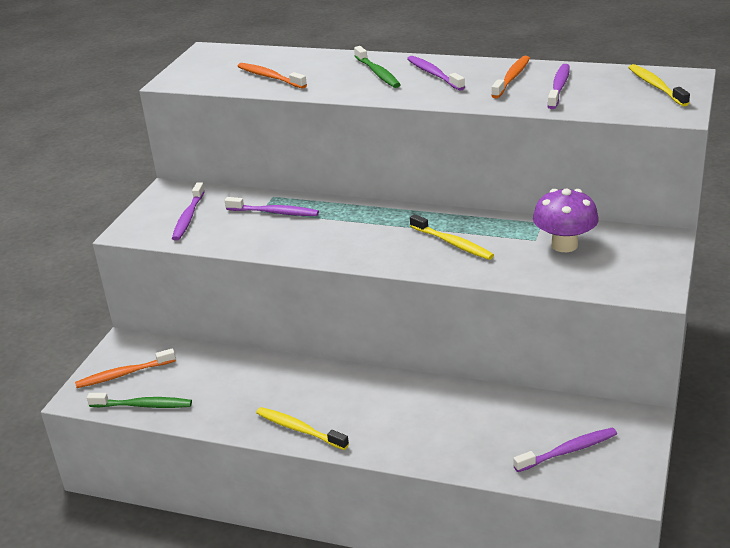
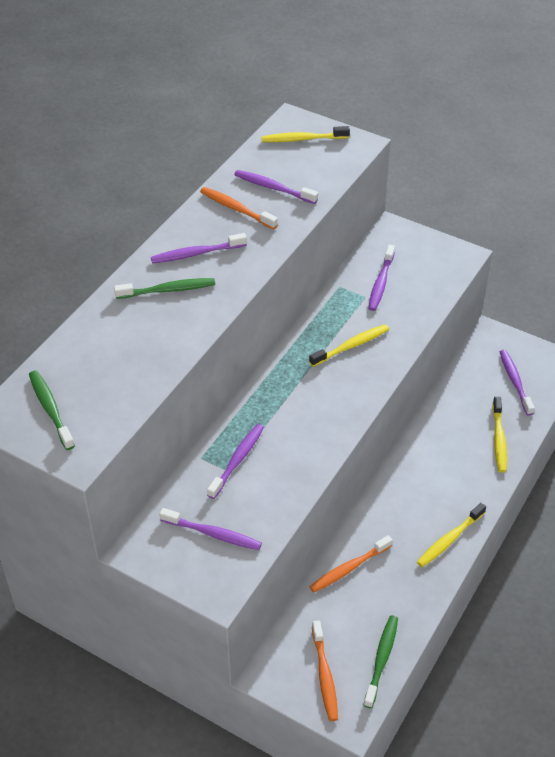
camera: 80 degrees left, 15 degrees up
orange toothbrush [237,63,307,89] -> orange toothbrush moved to [309,535,393,593]
purple mushroom [533,188,599,252] -> purple toothbrush [368,245,395,311]
none -> green toothbrush [29,371,75,450]
none -> yellow toothbrush [492,397,507,472]

